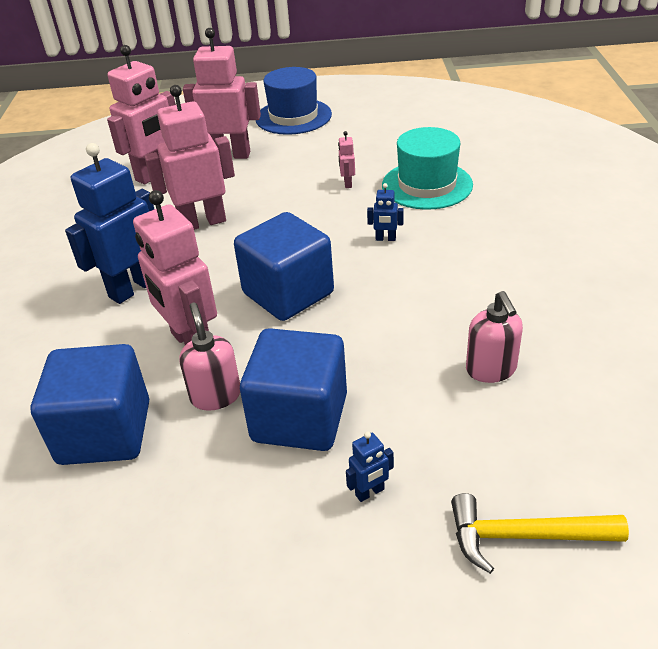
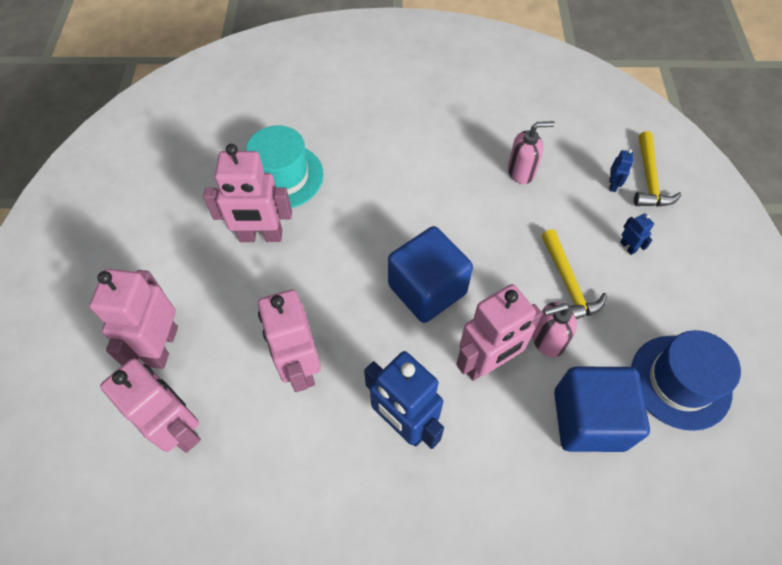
camera: 90 degrees left, 20 degrees up
blue cube [240,328,347,451] -> yellow hammer [542,229,607,319]
blue hat [256,67,332,135] -> blue hat moved to [631,330,741,431]
pink robot [338,131,355,188] -> pink robot [203,144,292,242], size x2.39
blue robot [367,183,404,241] -> blue robot moved to [609,149,634,192]

